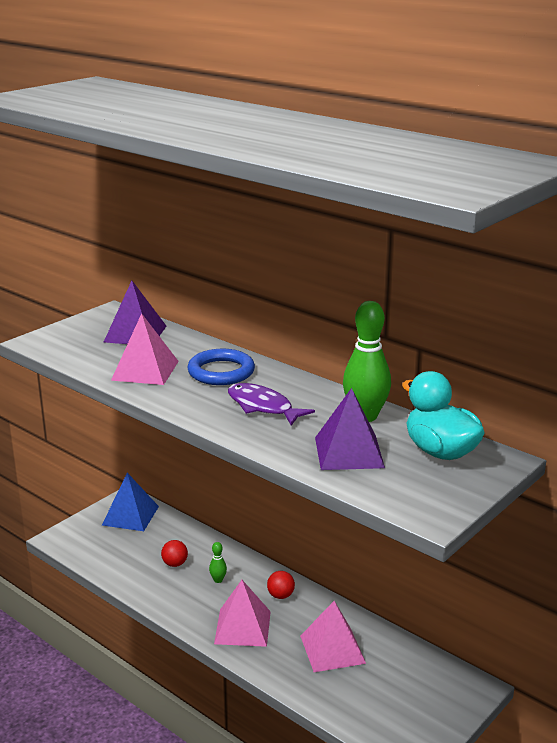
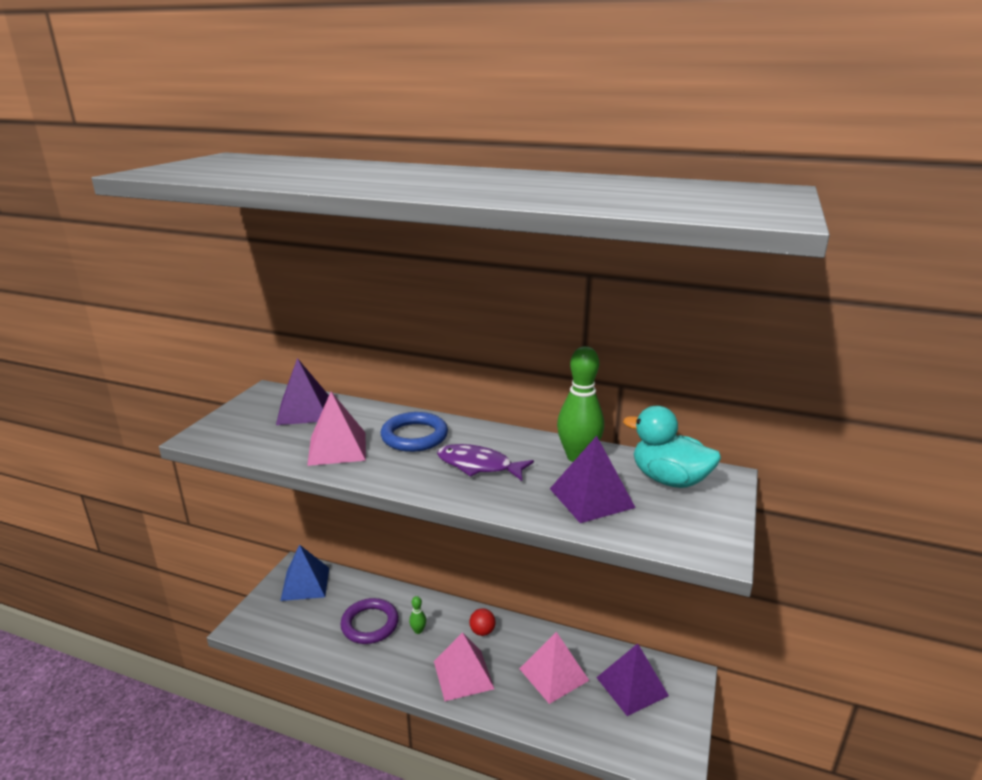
camera: 20 degrees left, 0 degrees up
red ball [161,540,188,567] -> purple ring [341,598,399,644]
none -> purple pyramid [596,643,669,716]

